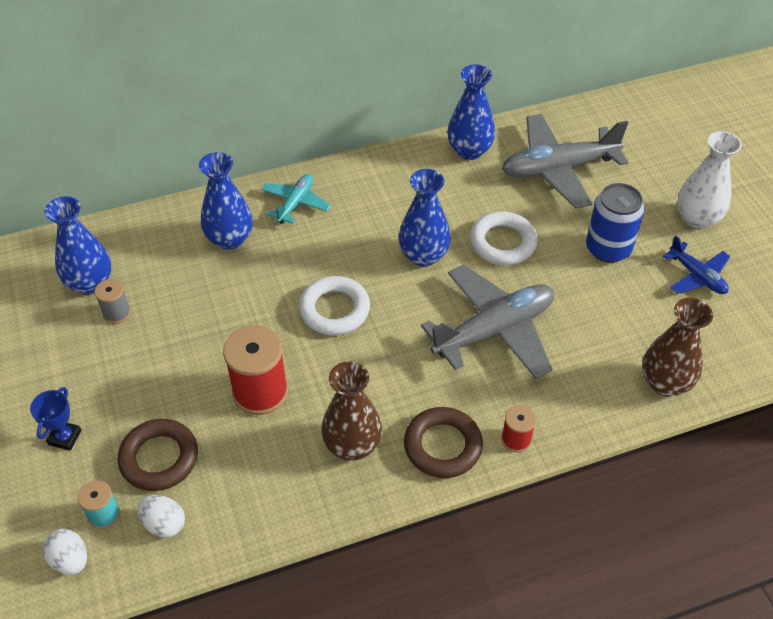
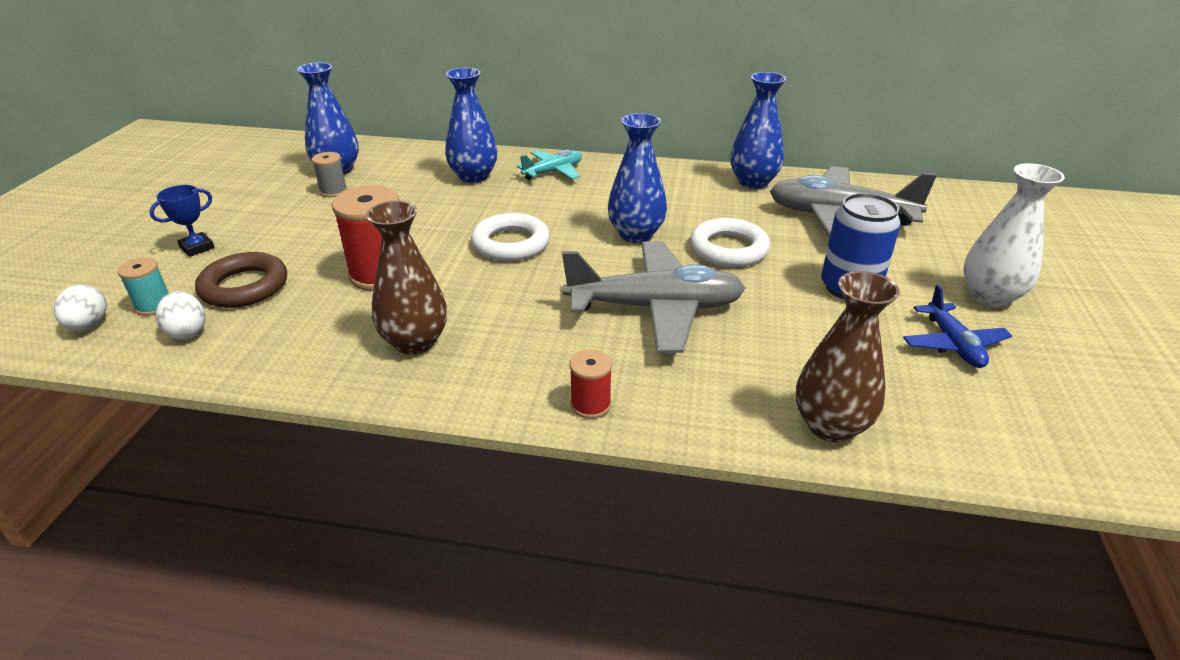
camera: 30 degrees right, 15 degrees down
brown ring [404,407,483,478] -> none

